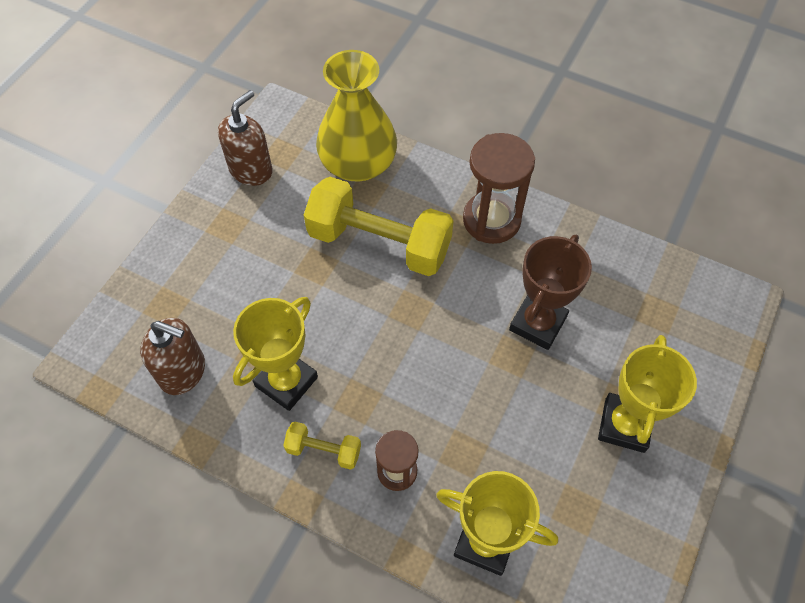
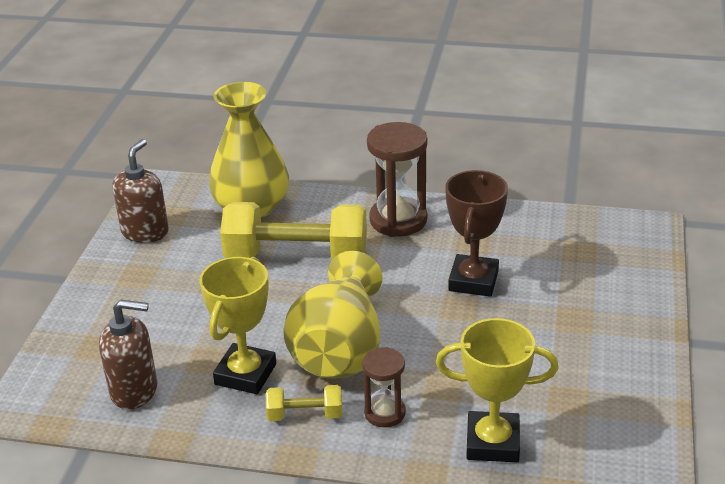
camera: 15 degrees left, 25 degrees down
yellow trophy [598,335,697,453] -> none
none -> yellow vase [283,251,382,379]

